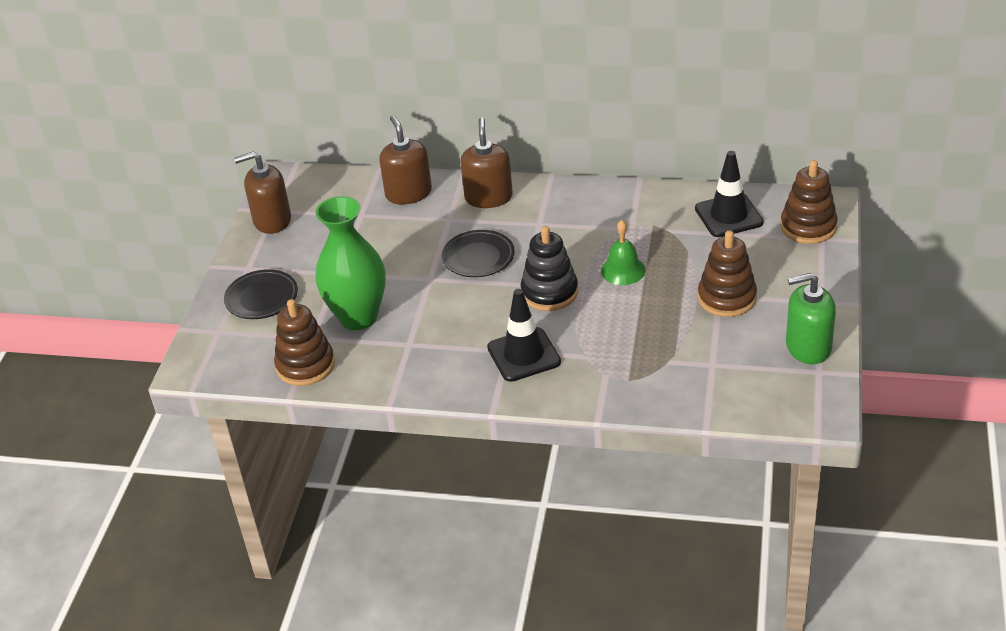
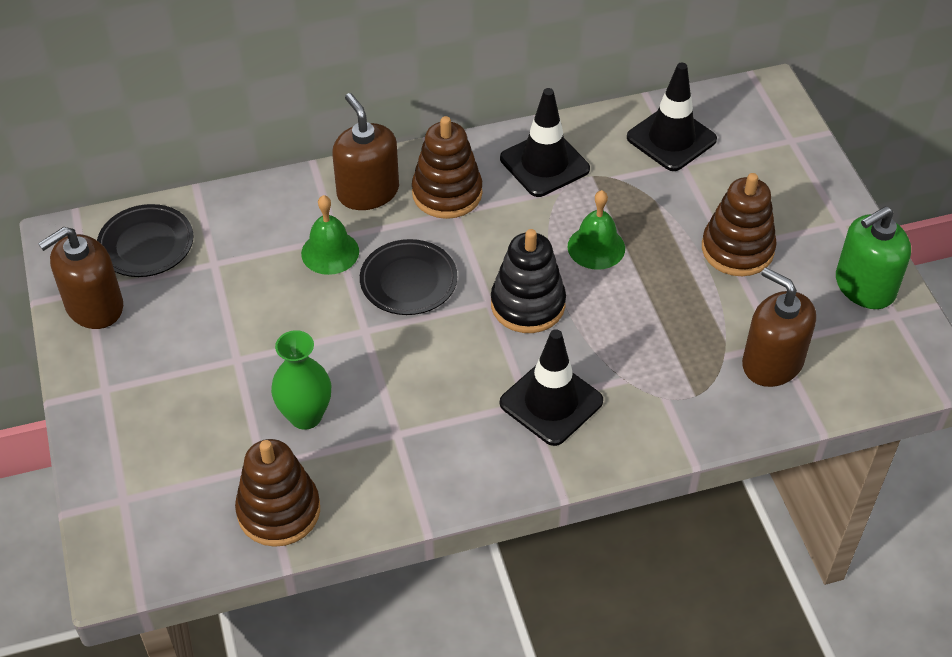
camera: 30 degrees left, 10 degrees up
black plate [224,269,298,319] -> black plate moved to [97,204,193,277]
green vase [315,196,386,330] -> green vase [271,330,331,430], size x0.62
brown soap dispenser [379,115,432,205] -> brown soap dispenser moved to [742,267,816,387]
brown stacking toy [780,160,838,244] -> brown stacking toy moved to [412,116,482,219]
none -> green bell [301,195,359,275]
none -> black traffic cone [500,88,590,197]

